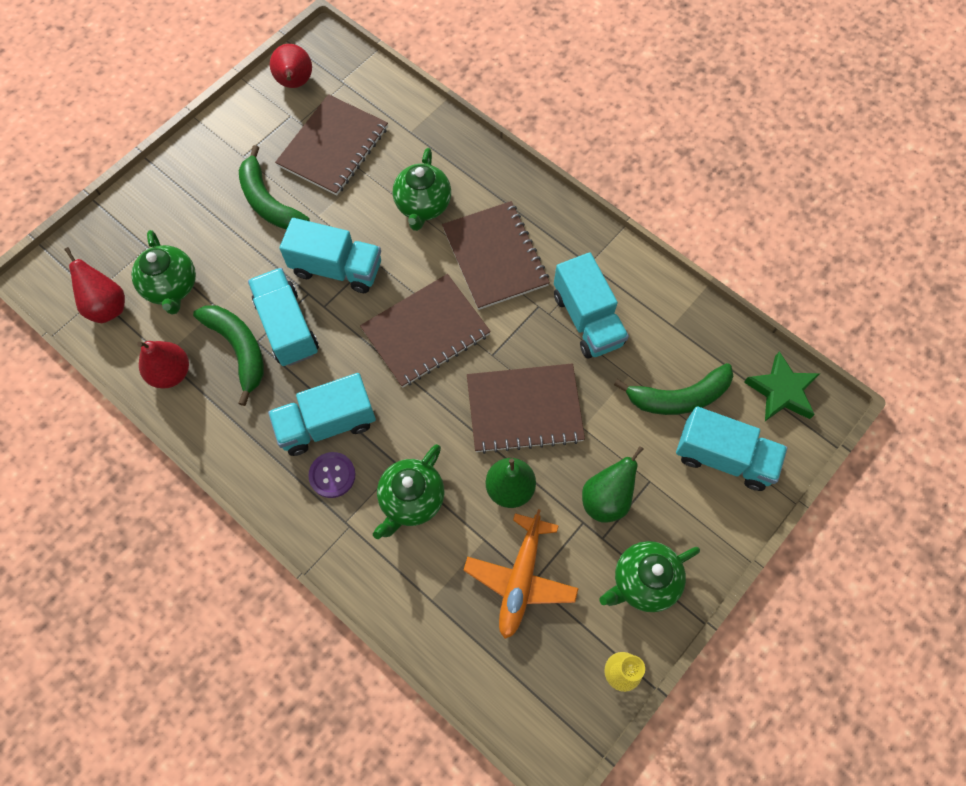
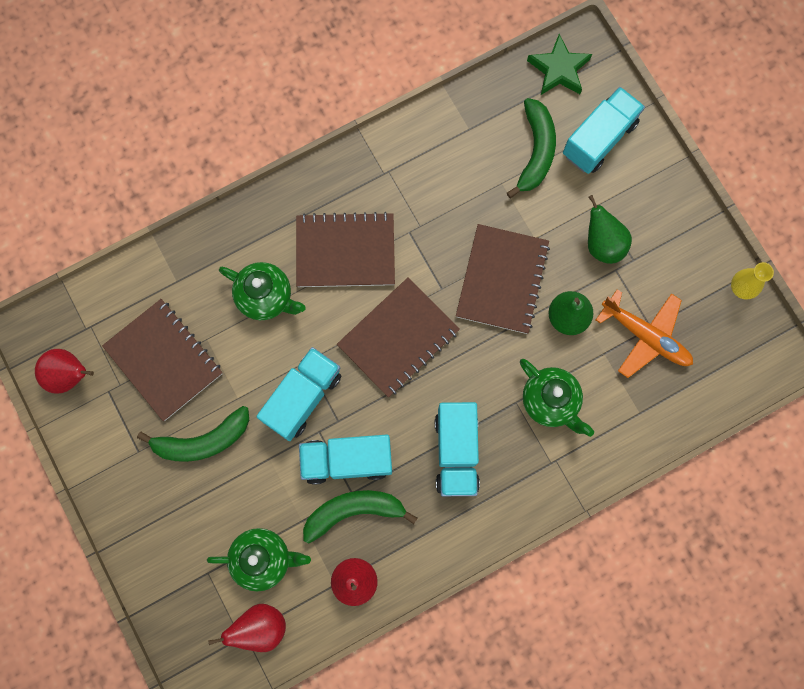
camera: 70 degrees left, 10 degrees up
purple button [308,452,356,498] -> none
brown notebook [360,274,491,388] -> brown notebook turned 60 degrees clockwise [337,277,460,398]
turquoise truck [554,252,629,359] -> none
green teapot [599,541,700,612] -> none

